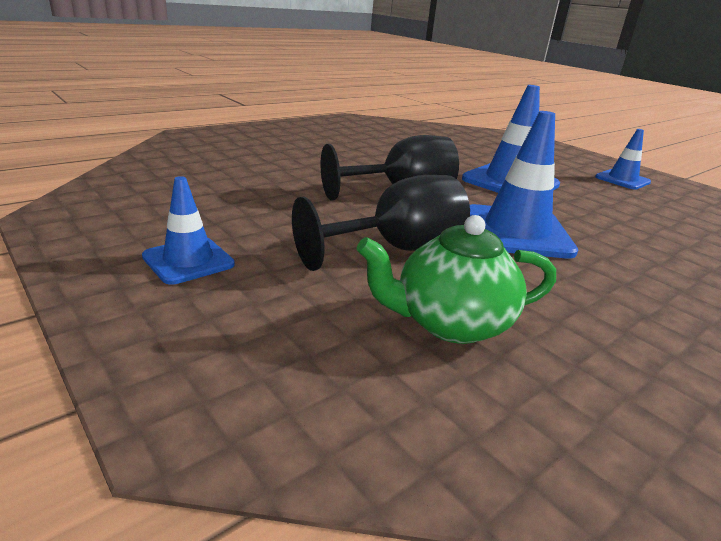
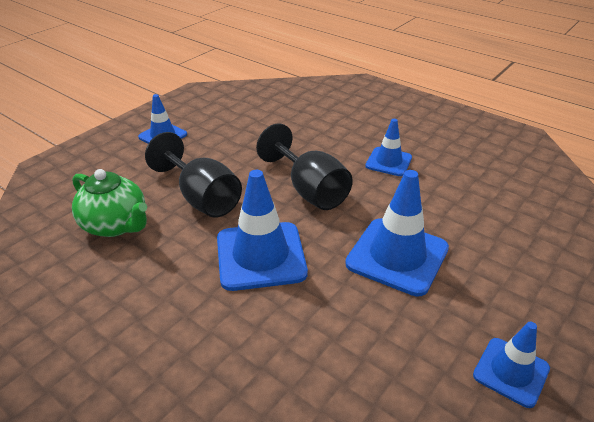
camera: 80 degrees right, 10 degrees up
green teapot [356,215,556,344] -> green teapot turned 150 degrees clockwise [72,169,147,237]
none -> blue traffic cone [365,119,412,176]

